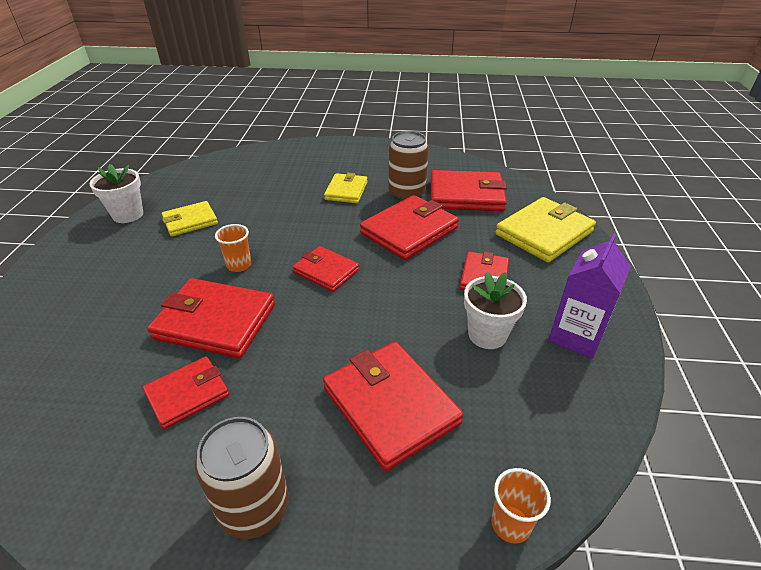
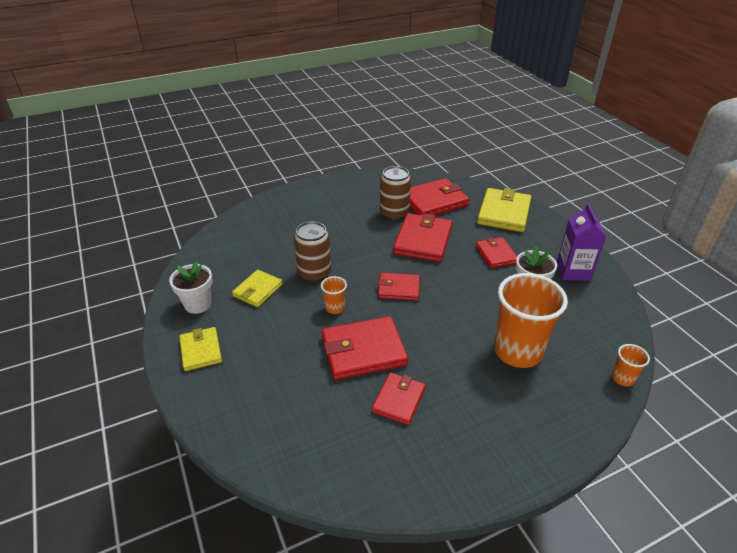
camera: 30 degrees left, 0 degrees up
brown can [195,417,289,539] -> brown can moved to [294,221,331,282]
red wallet [323,341,464,471] -> orange cup [494,273,568,368]
yellow wallet [324,173,368,203] -> yellow wallet moved to [179,327,222,371]

